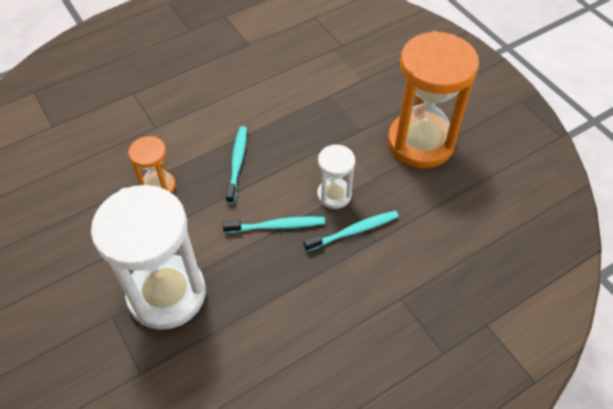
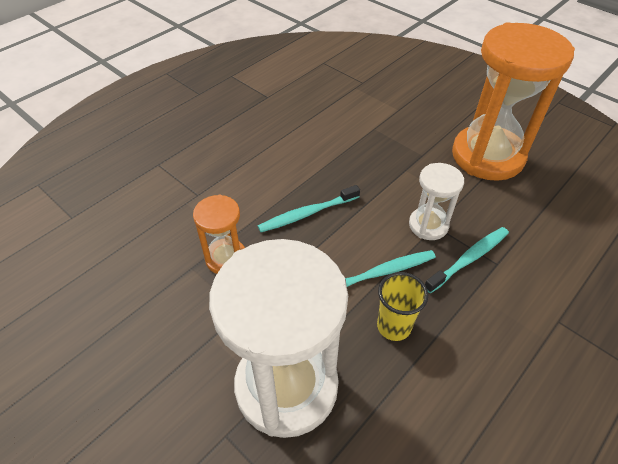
camera: 15 degrees left, 5 degrees down
turquoise toothbrush [226,126,247,204] -> turquoise toothbrush turned 105 degrees counterclockwise [258,185,360,232]
none -> yellow cup [377,272,428,341]

